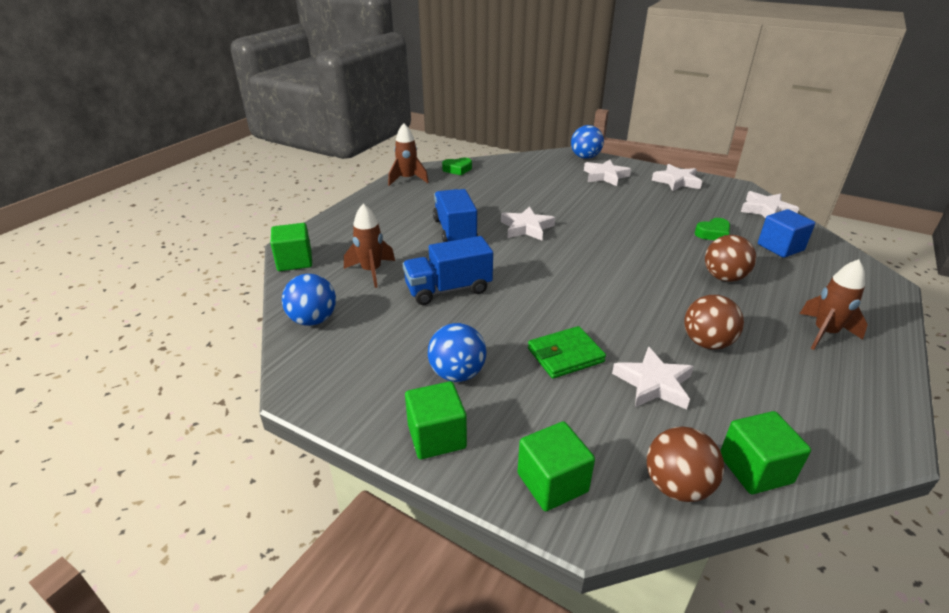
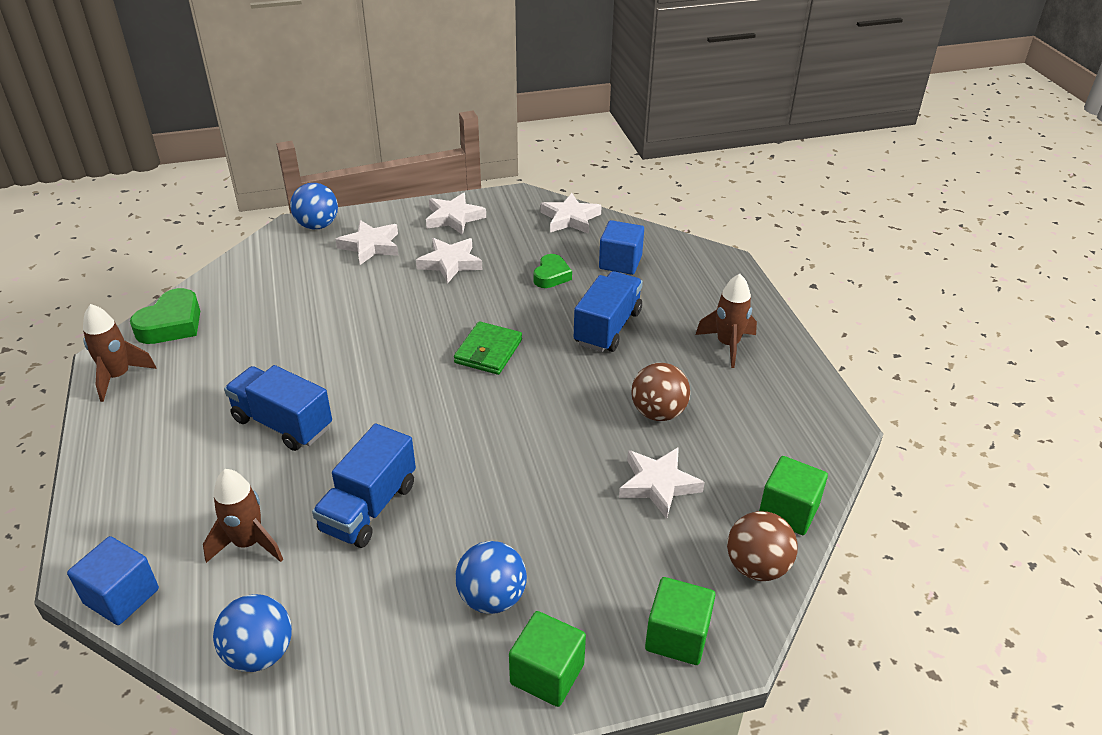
camera: 45 degrees left, 5 degrees up
green cube [270,223,312,271] -> blue cube [67,536,159,625]
green heart [442,158,472,175] -> green heart [130,288,200,344], size x1.52
white star [501,206,555,241] -> white star moved to [416,238,482,284]
green wallet [528,326,606,379] -> green wallet moved to [454,321,522,375]
brown ball [705,235,756,282] -> blue truck [574,271,643,352]

